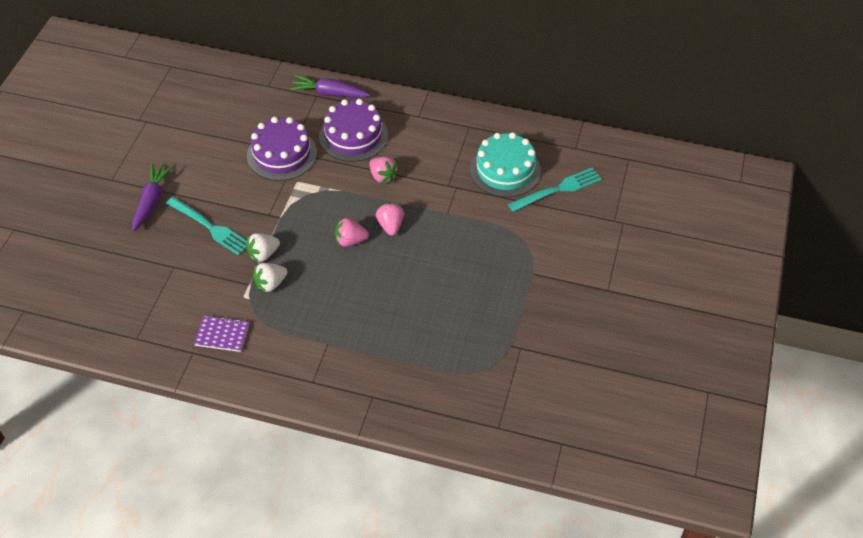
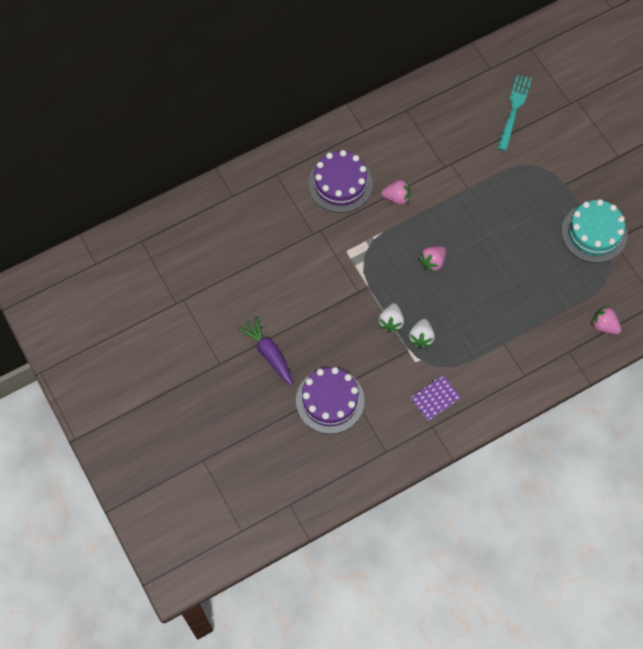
camera: 45 degrees left, 15 degrees up
turquoise fork [166,197,247,256] -> none
purple cake [247,117,317,181] -> purple cake moved to [296,367,365,434]
purple carrot [290,75,370,98] -> none
pink strawberry [376,202,404,236] -> pink strawberry moved to [591,306,621,334]
turquoise cake [470,132,541,197] -> turquoise cake moved to [562,199,627,263]

